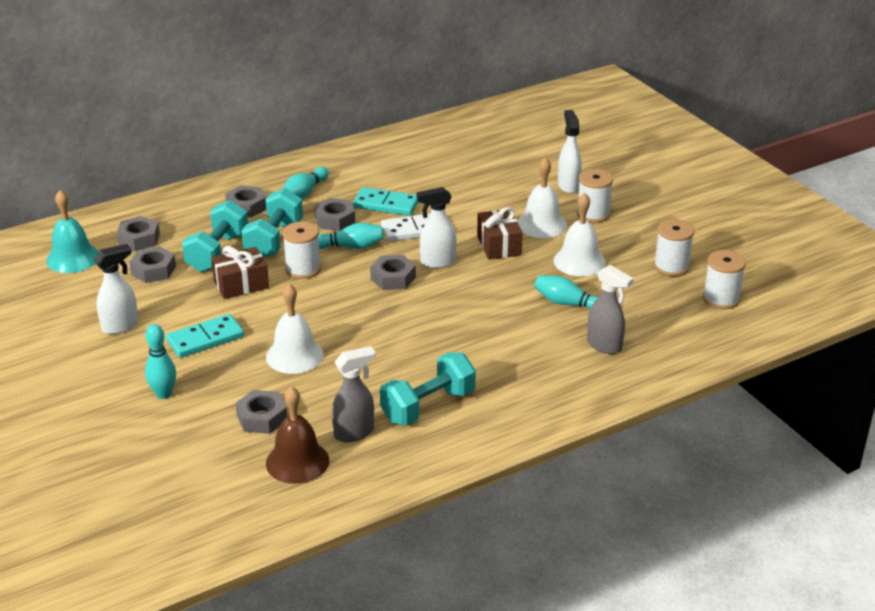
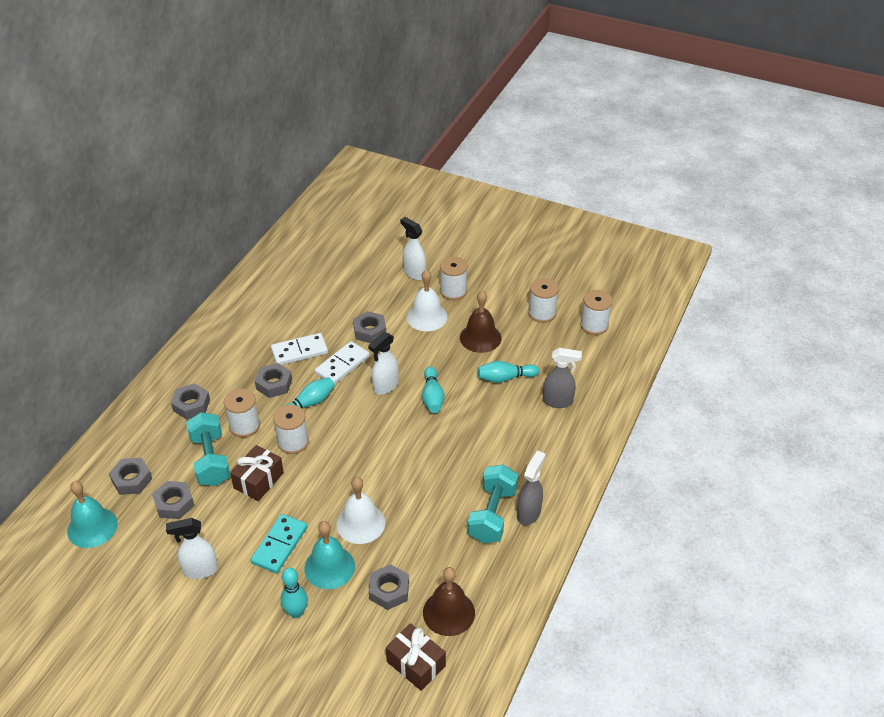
camera: 35 degrees left, 10 degrees up
white spray bottle [94,244,138,334] -> white spray bottle turned 120 degrees counterclockwise [166,518,218,579]
turquoise dumbbell [242,188,303,258] -> white spool [224,389,260,437]
turquoise bowling pin [282,167,329,199] -> turquoise bowling pin moved to [422,366,445,413]
grey spray bottle [332,346,375,442] -> grey spray bottle moved to [517,450,545,525]
turquoise domino [353,187,418,216] -> white domino [271,333,328,365]
grey nut [370,255,416,290] -> grey nut moved to [353,311,386,343]
brown gift [477,207,523,260] -> brown gift moved to [386,623,446,691]
white bell [553,193,606,276] -> brown bell [460,290,501,353]
none -> turquoise bell [304,521,355,589]

